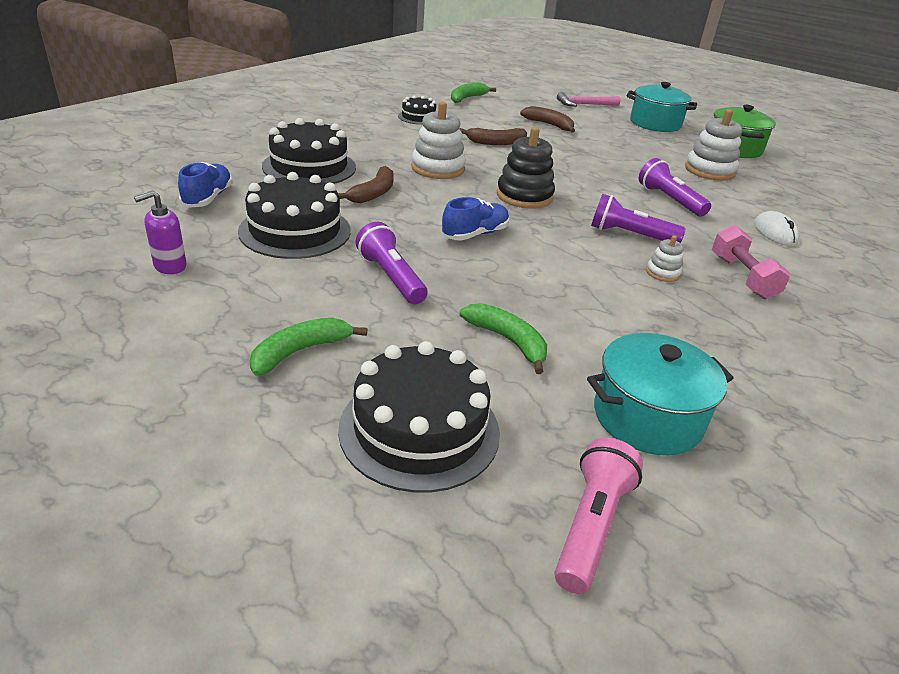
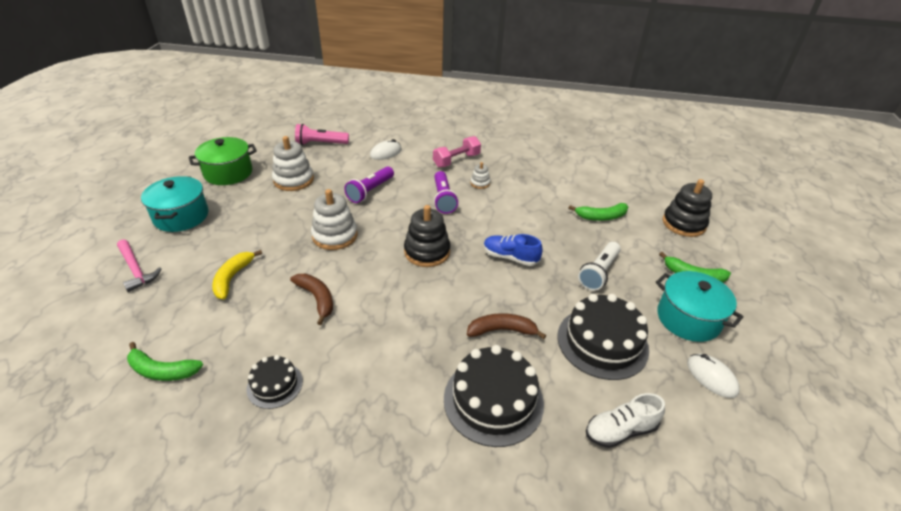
camera: 115 degrees left, 5 degrees up
purple soap dispenser [134,191,187,274] -> white mouse [687,354,740,398]
blue shoe [178,162,233,208] -> white shoe [586,393,665,448]
black cake [338,341,500,493] -> black stacking toy [662,179,712,237]
purple flashlight [355,222,428,304] -> white flashlight [578,242,621,291]
white stacking toy [411,102,466,179] -> white stacking toy moved to [311,189,358,250]
green banana [460,303,547,374] -> green banana turned 120 degrees counterclockwise [569,203,628,221]
brown banana [520,106,575,133] -> yellow banana [212,250,262,299]
pink flashlight [555,438,643,594] -> pink flashlight moved to [295,124,349,145]
turquoise pot [587,333,734,455] -> turquoise pot moved to [656,271,744,342]

